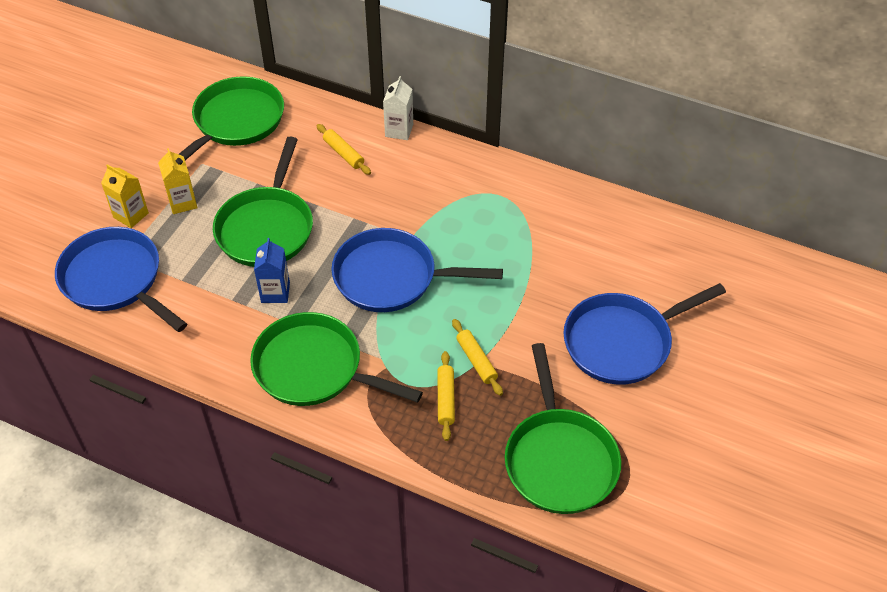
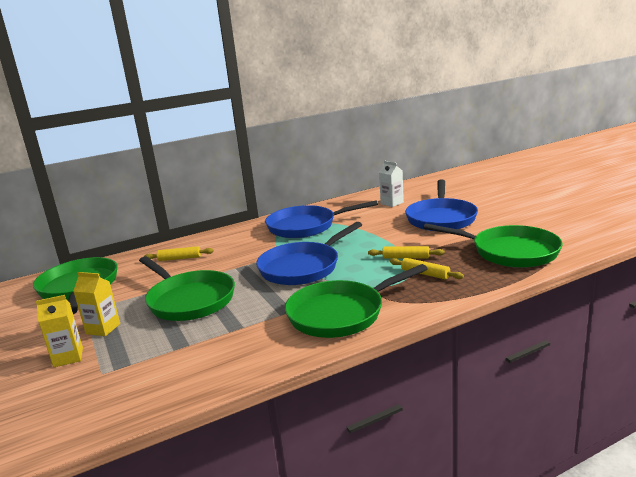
camera: 50 degrees left, 30 degrees down
blue pan [55,227,187,332] -> blue pan moved to [265,201,378,238]
blue carton [254,238,290,303] -> none
white carton [383,76,413,140] -> white carton moved to [379,161,404,207]

